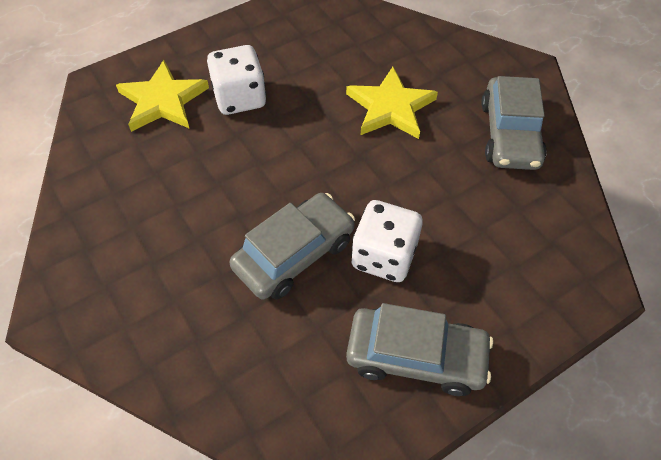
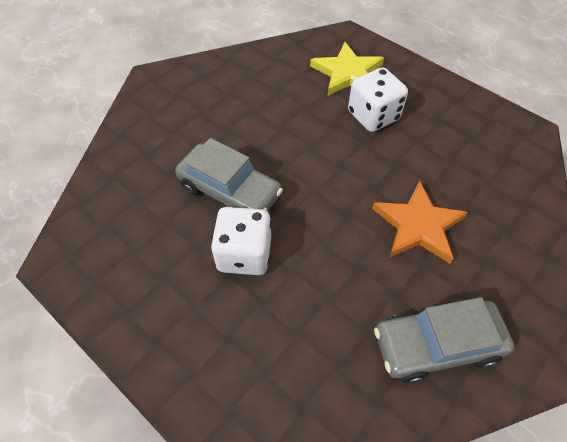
camera: 75 degrees right, 0 degrees up
yellow star [346,67,438,139] -> orange star [372,181,468,264]
grey car [346,303,493,396] -> none

